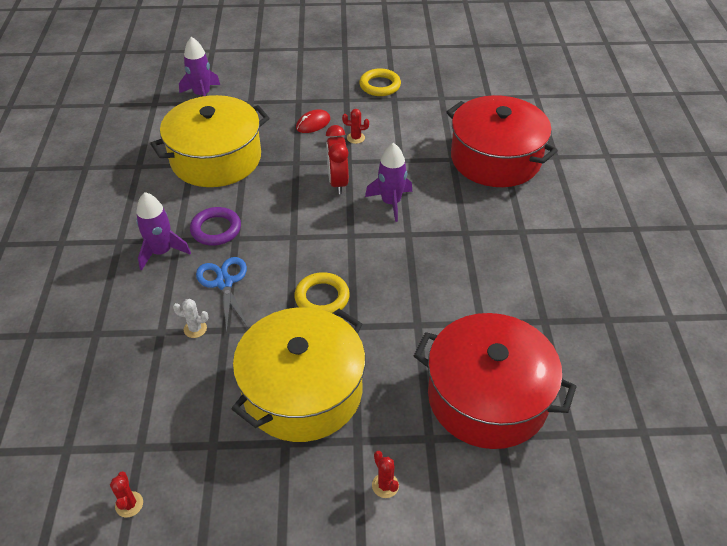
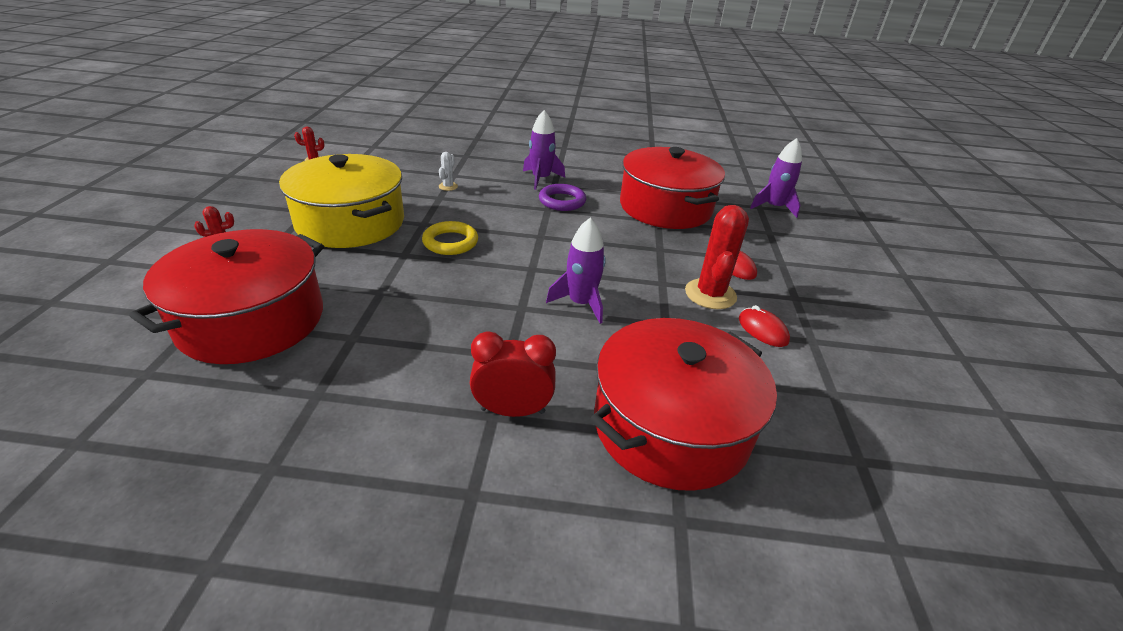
camera: 95 degrees right, 10 degrees down
yellow pot [150,95,270,187] -> red pot [620,147,725,229]
blue scissors [196,257,249,332] -> none
red clock [326,125,349,194] -> red clock moved to [470,331,556,417]
red cactus [342,109,369,144] -> red cactus [685,205,749,309], size x2.12
yellow ring [359,68,401,96] -> none
none -> red mouse [739,305,790,347]

